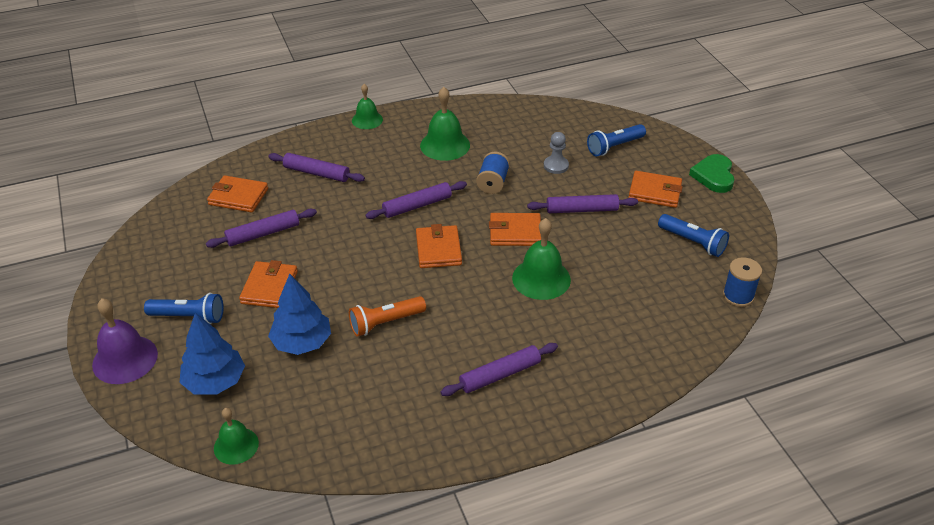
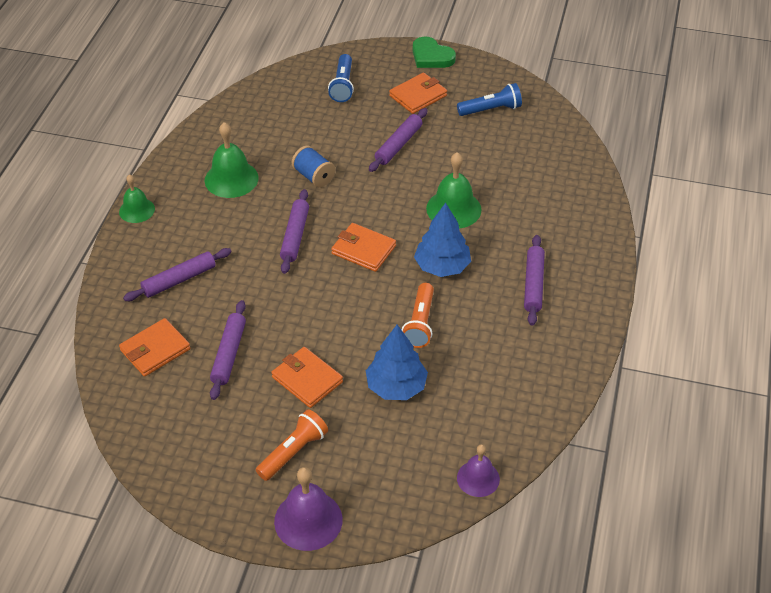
camera: 55 degrees left, 5 degrees up
blue flashlight [144,293,223,324] -> orange flashlight [256,409,328,481]
blue tree [180,313,245,395] -> blue tree moved to [414,203,471,277]
green bell [214,408,259,465] -> purple bell [457,444,500,497]
orange wallet [489,213,541,246] -> none
grey pawn [544,132,569,174] -> none
blue spool [723,257,762,307] -> none

